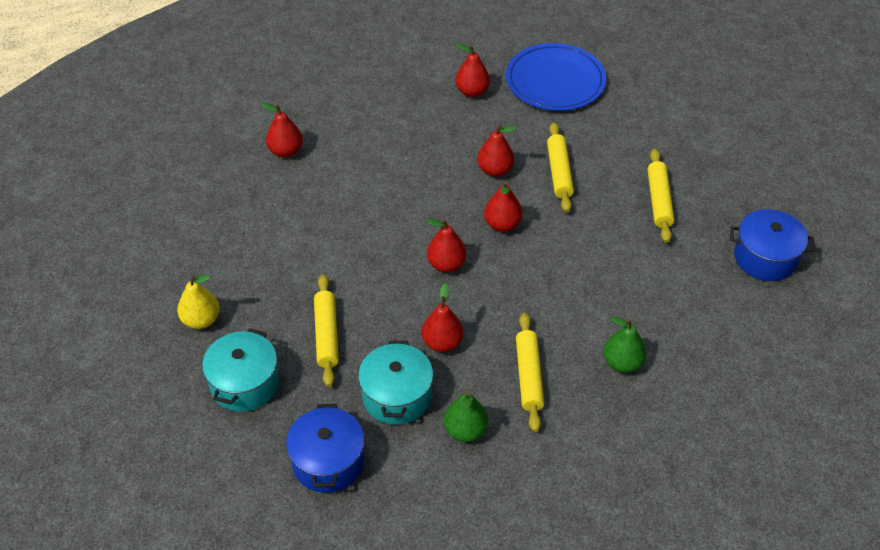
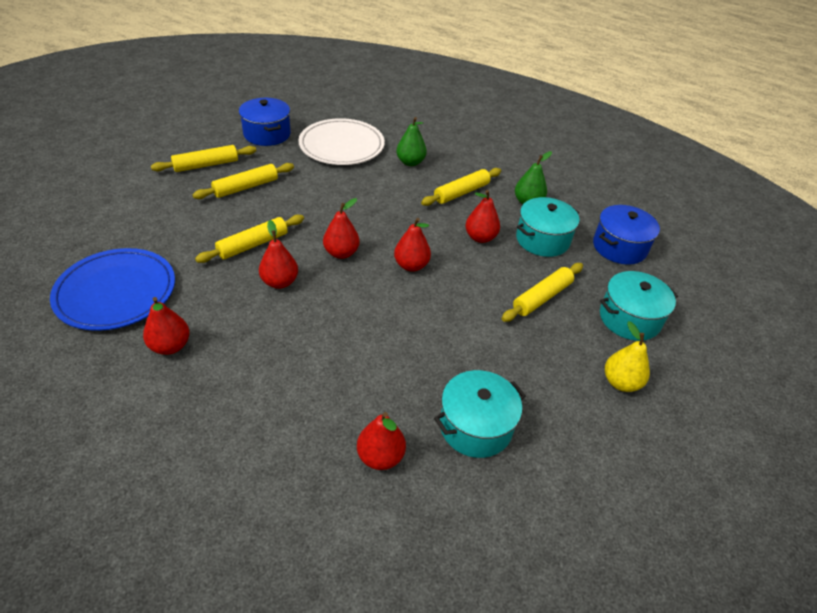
camera: 130 degrees left, 5 degrees down
none -> yellow rolling pin [151,145,256,172]
none -> white plate [298,118,385,165]
none -> turquoise pot [434,370,526,458]

